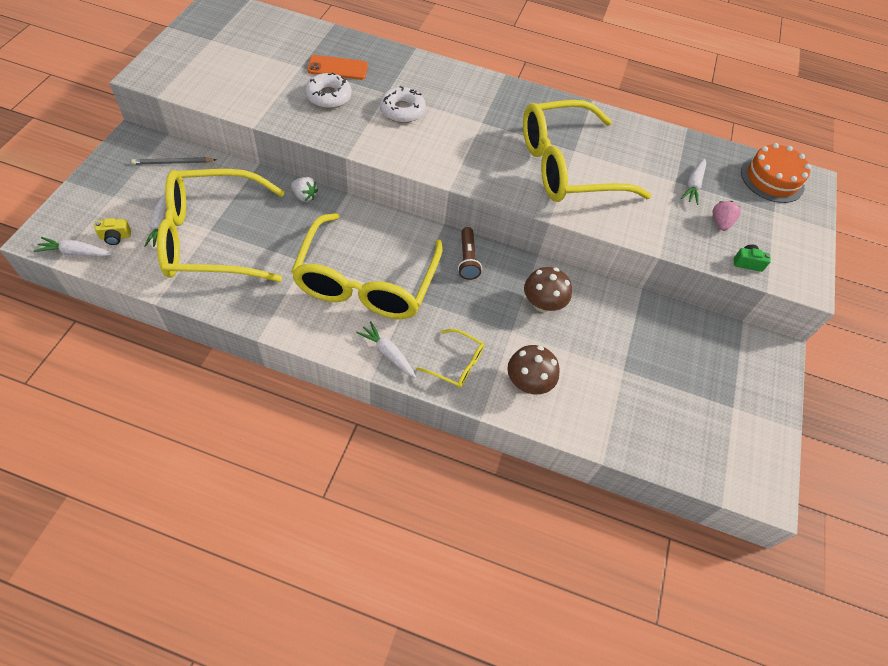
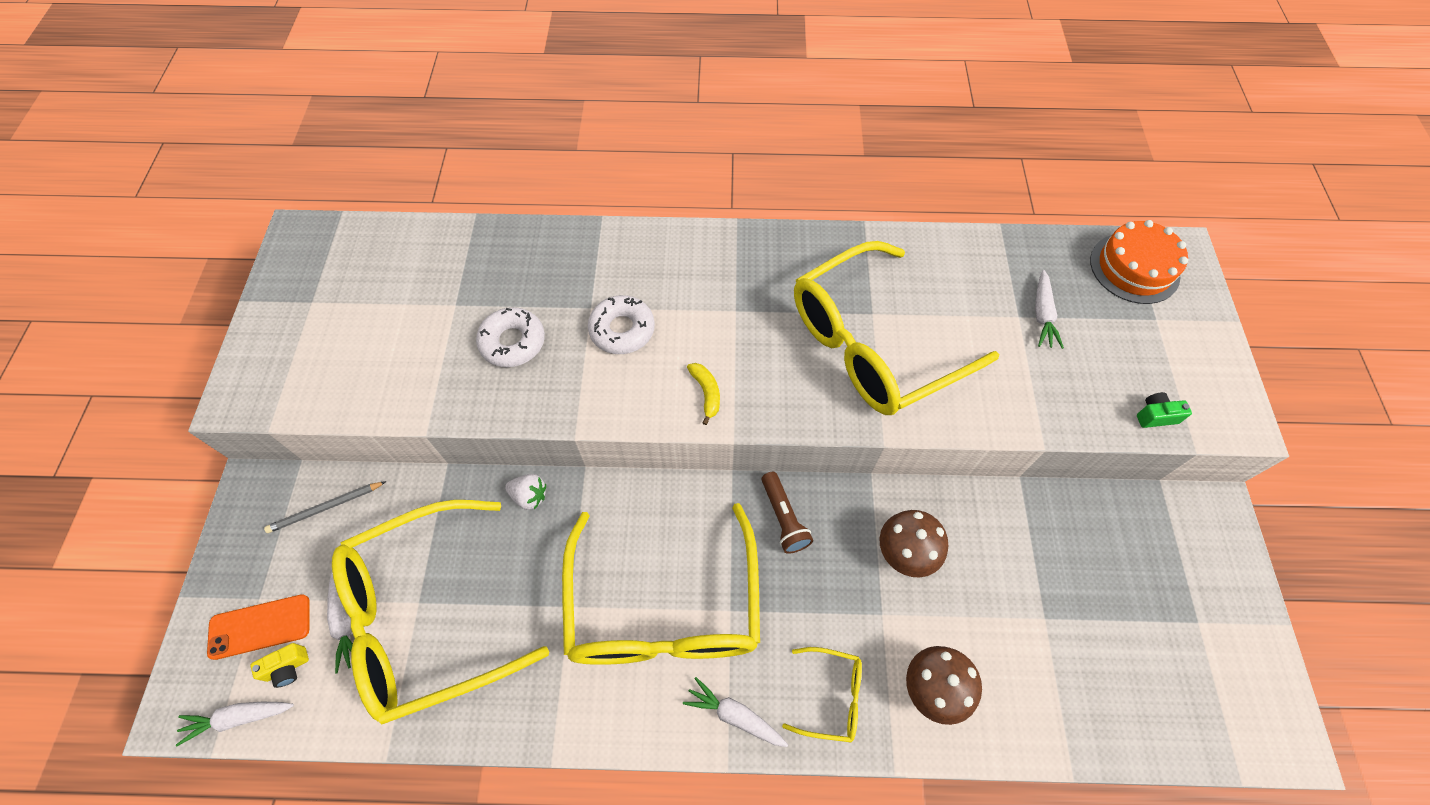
camera: 10 degrees left, 5 degrees up
orange phone [307,55,368,80] -> orange phone moved to [207,594,310,660]
pink strawberry [712,201,741,231] -> none
none -> yellow banana [687,363,720,425]

